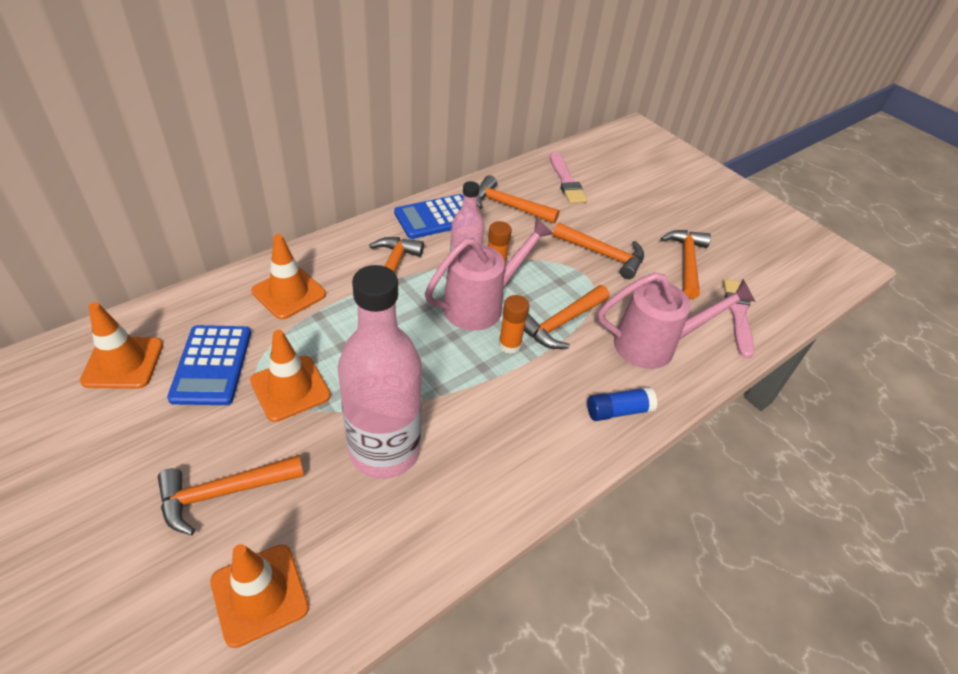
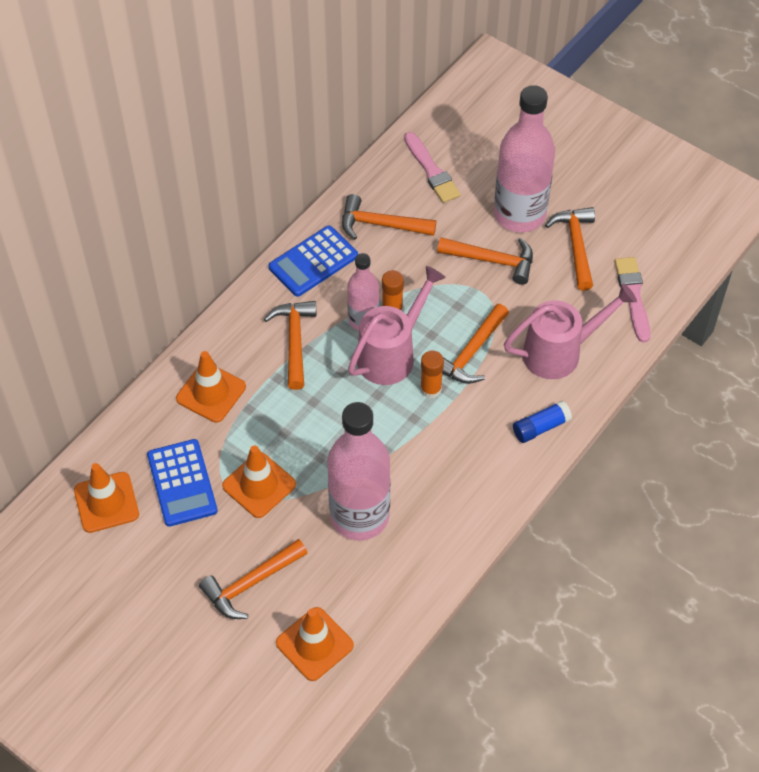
camera: 10 degrees left, 10 degrees up
none -> pink bottle [494,85,555,233]

